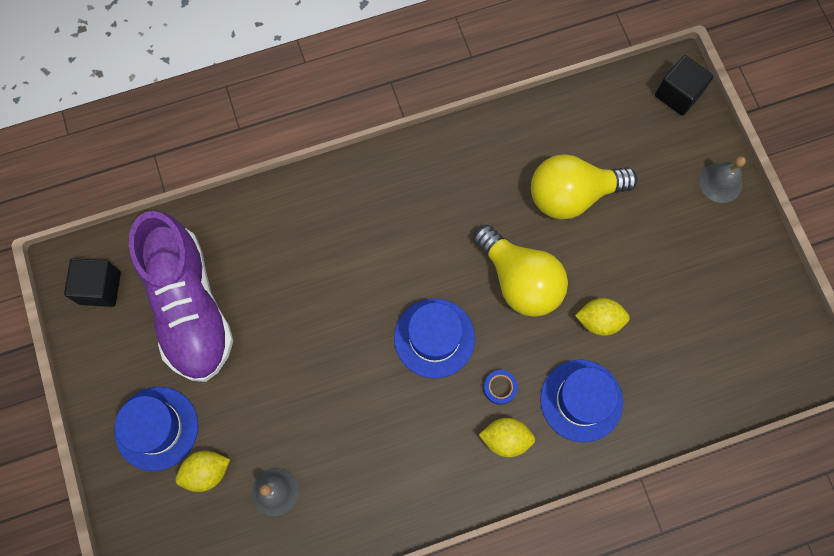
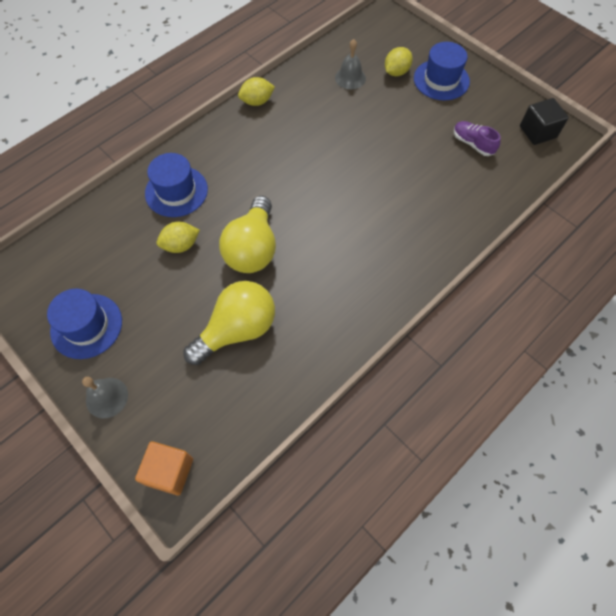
camera: 155 degrees right, 10 degrees down
purple shoe [129,211,233,382] -> purple shoe [454,121,501,156], size x0.41
blue hat [394,299,475,378] -> blue hat moved to [47,288,122,359]
yellow light bulb [473,225,568,317] -> yellow light bulb turned 105 degrees counterclockwise [219,196,276,273]
yellow lemon [479,418,535,457] -> yellow lemon moved to [238,77,275,106]
blue tape [483,370,518,405] -> none
black cube [655,55,714,116] -> orange cube [135,441,193,495]

